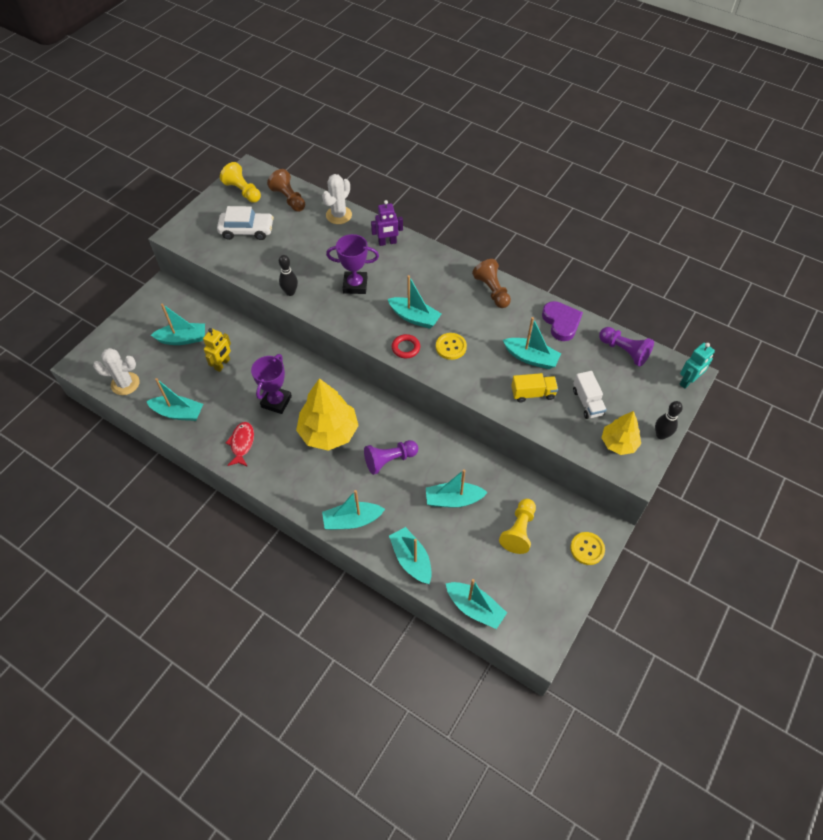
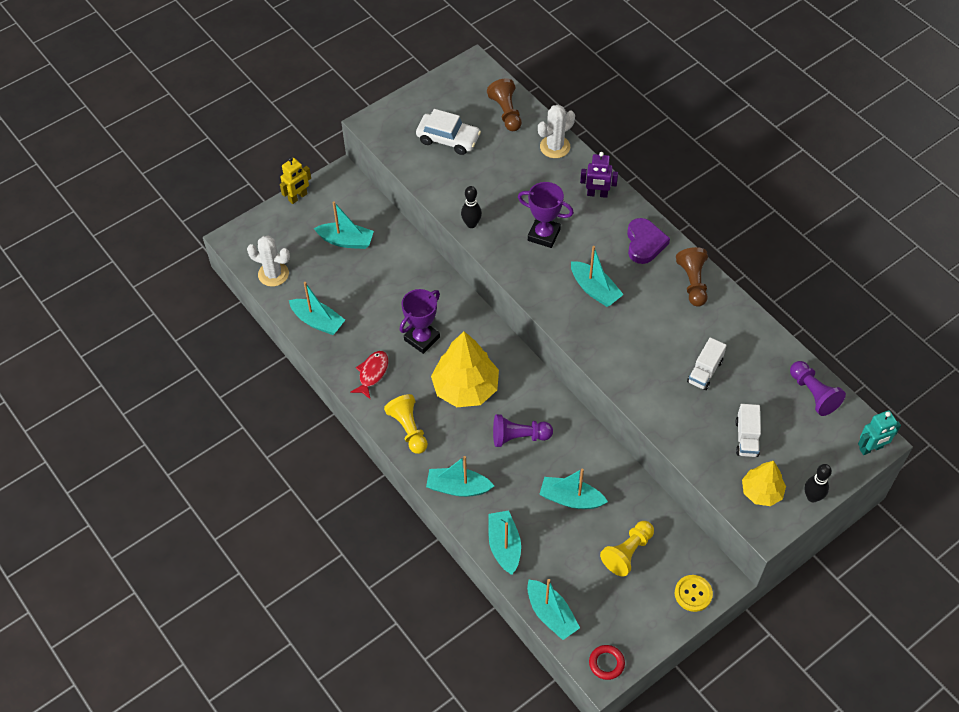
camera: 20 degrees right, 0 degrees up
yellow robot [203,328,231,372] -> yellow robot moved to [280,157,311,204]
yellow pawn [220,162,261,203] -> yellow pawn moved to [384,394,428,454]
red ring [392,334,420,358] -> red ring moved to [589,645,625,680]
yellow button [436,333,467,360] -> none
turquoise boat [503,317,561,369] -> white truck [687,337,727,390]
yellow truck [511,373,558,403] -> none
purple heart [542,301,583,341] -> purple heart moved to [627,218,670,264]

